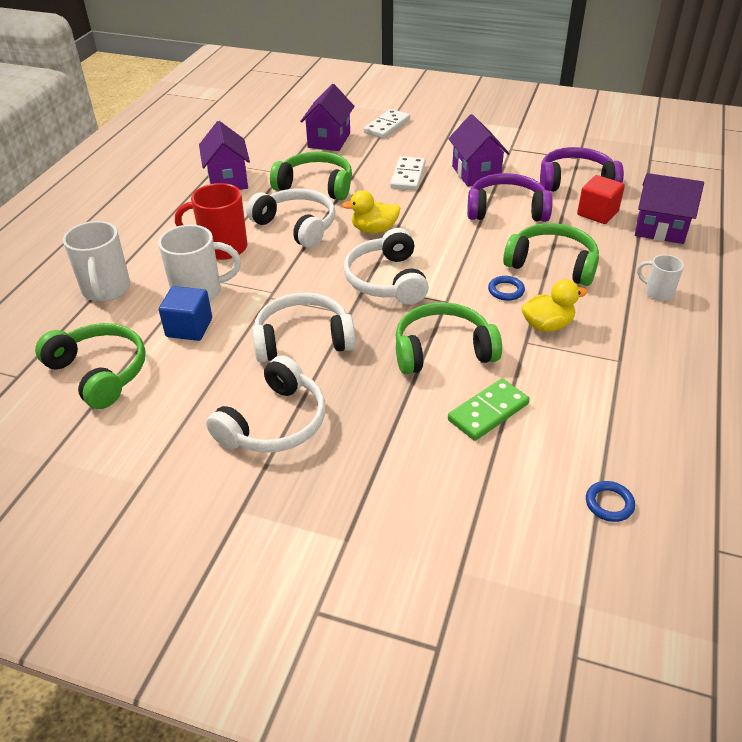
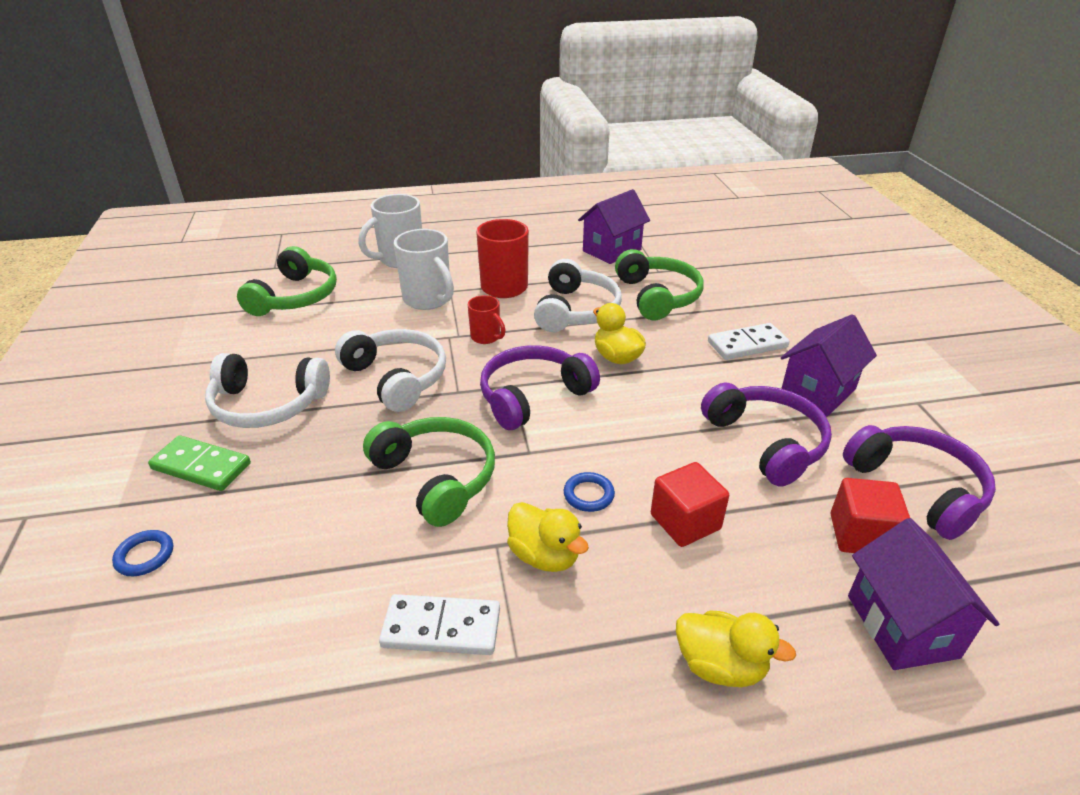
camera: 60 degrees right, 5 degrees down
blue cube [159,286,212,341] -> none
purple house [300,84,354,151] -> none
white headphones [344,228,429,304] -> purple headphones [480,346,600,430]
white domino [364,109,410,139] -> white domino moved to [379,594,500,655]
green domino [448,379,530,441] -> green domino moved to [148,435,251,491]
green headphones [503,223,599,286] -> red cube [651,462,729,547]
blue ring [586,481,635,522] -> blue ring moved to [112,530,173,576]
white mug [637,255,684,301] -> yellow duck [676,610,796,687]
none -> red mug [468,295,506,344]

